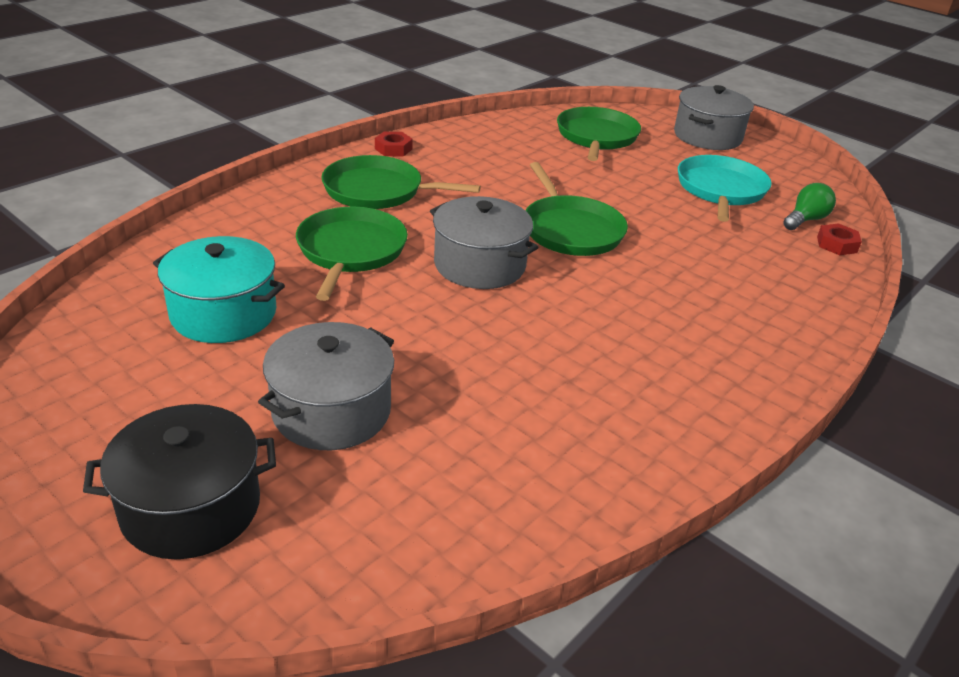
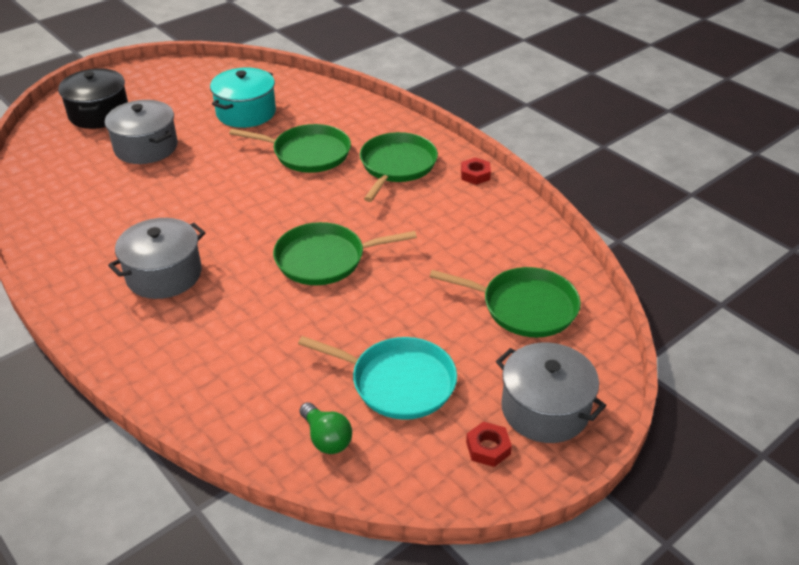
camera: 100 degrees right, 5 degrees up
grey pot [430,196,539,289] -> grey pot moved to [108,218,206,299]
red nut [817,223,862,255] -> red nut moved to [466,422,512,467]

